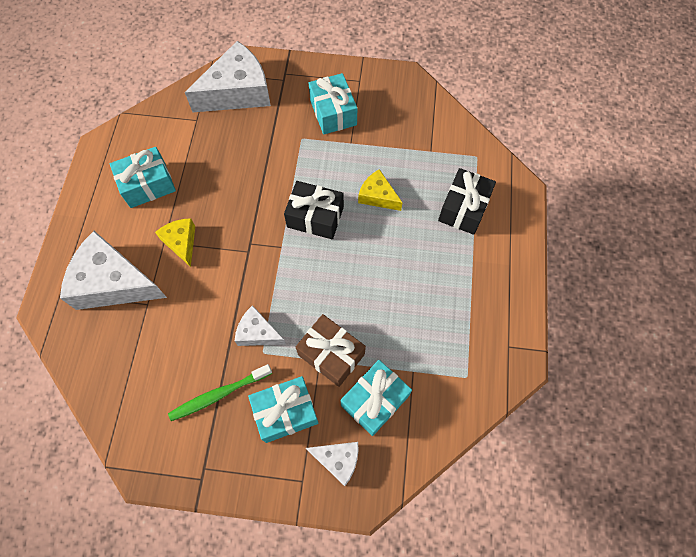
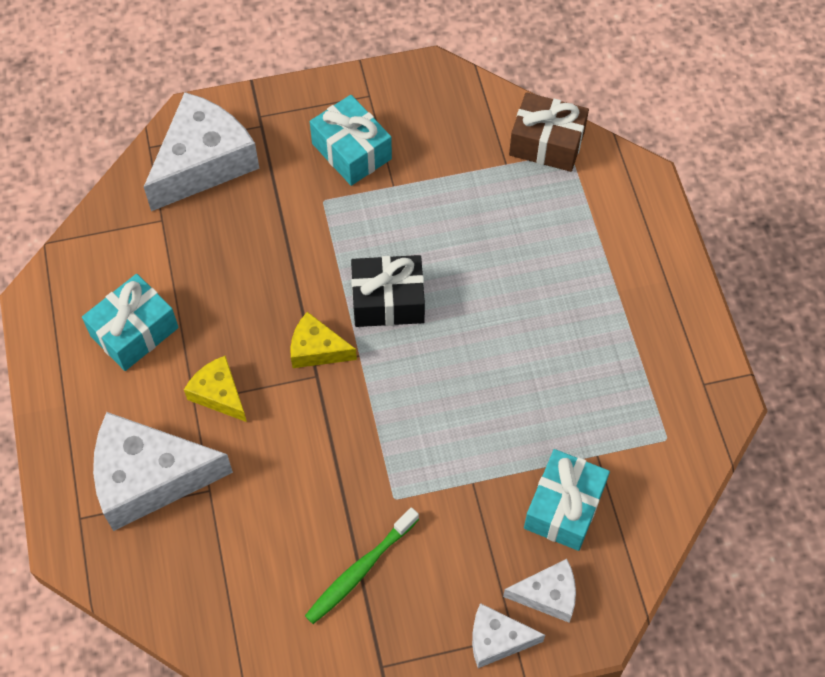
camera: 20 degrees left, 5 degrees down
white cheese [235,305,286,346] -> white cheese moved to [472,603,545,668]
turquoise gift [248,376,318,443] -> none
brown gift [296,314,366,387] -> brown gift moved to [509,92,589,172]
yellow cheese [358,169,403,211] -> yellow cheese moved to [290,312,357,368]
black gift [438,168,496,235] -> none

